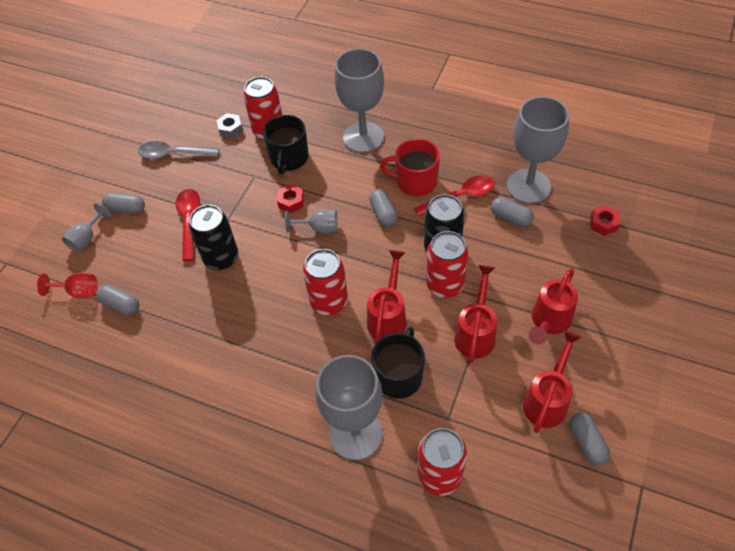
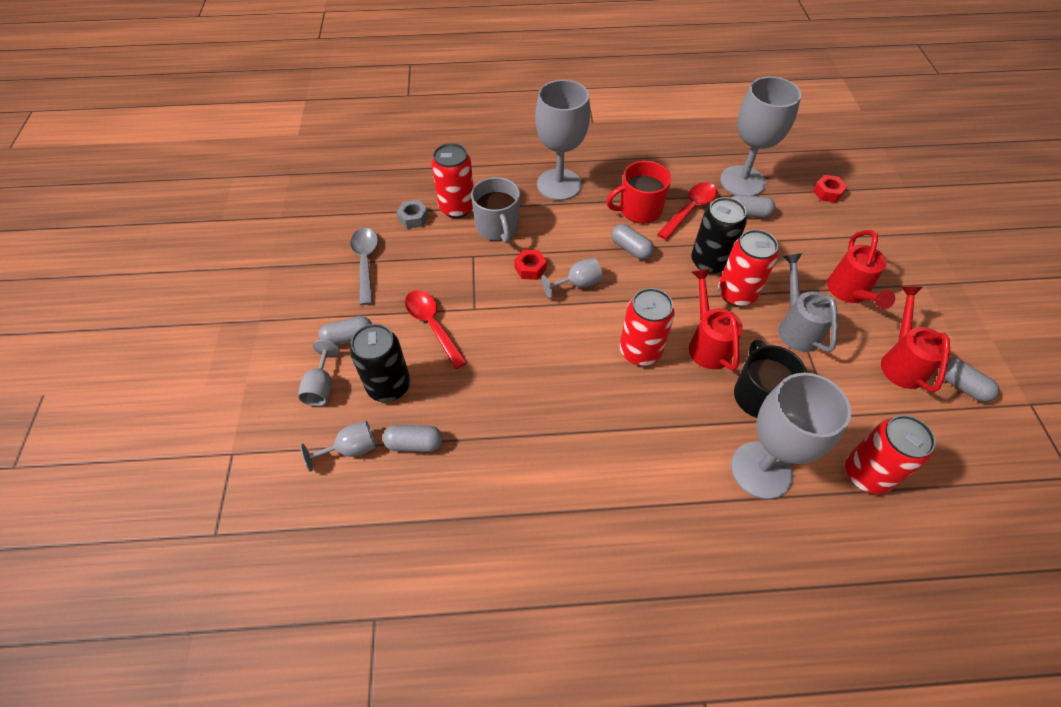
camera: 30 degrees left, 0 degrees up
red goblet [37,273,97,298] -> grey goblet [300,421,376,472]
grey spoon [138,141,219,159] -> grey spoon turned 105 degrees clockwise [350,228,378,305]
black can [189,205,238,270] -> black can moved to [350,324,410,402]
black mug [263,115,309,174] -> grey mug [471,177,520,243]
red watering can [454,265,497,363] -> grey watering can [778,253,838,352]

